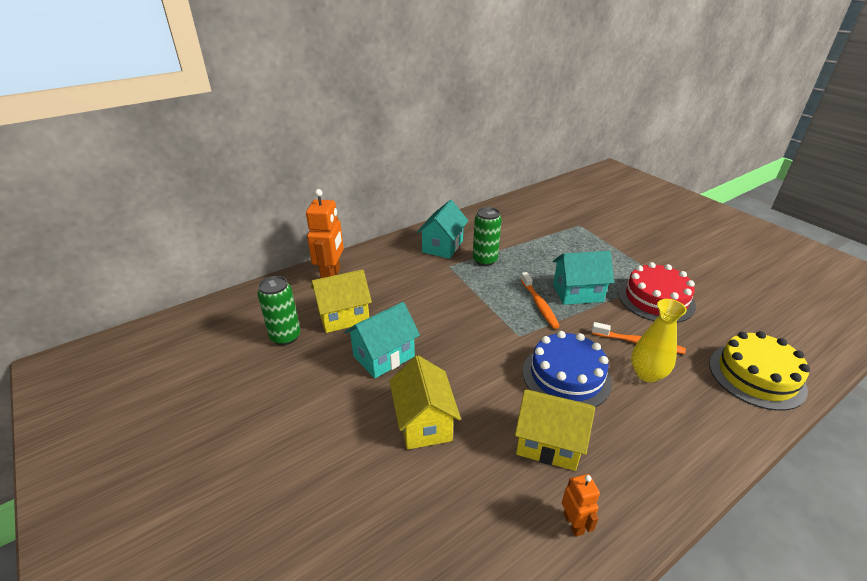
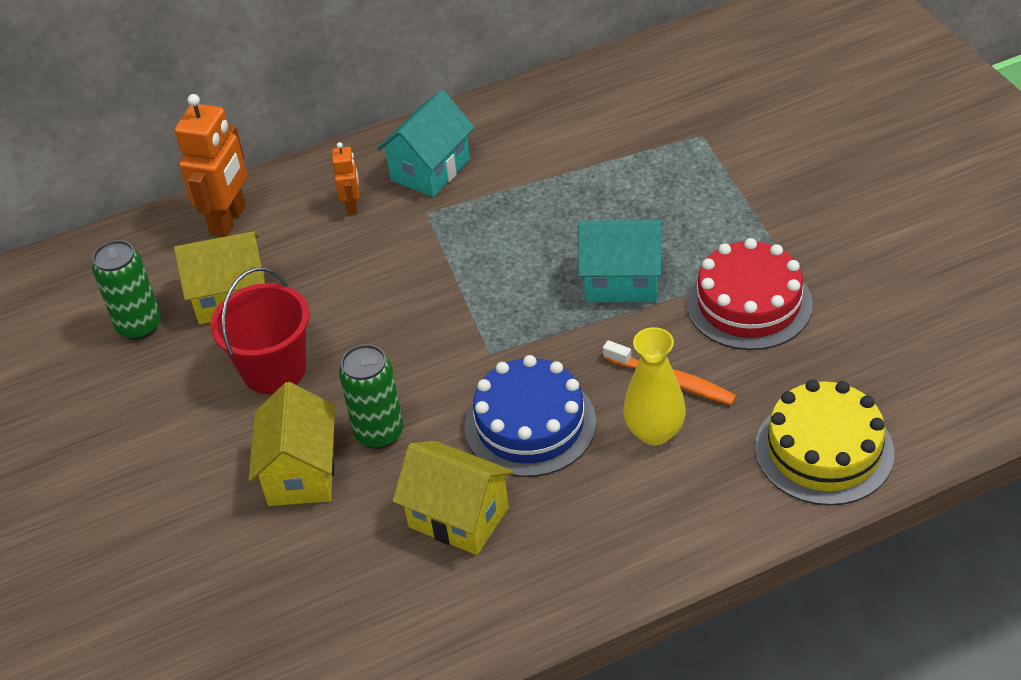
camera: 15 degrees right, 10 degrees up
turquoise house [345,302,420,378] -> red bucket [210,267,309,394]
green can [473,207,502,266] -> green can moved to [339,344,403,449]
orange toothbrush [520,272,560,329] -> none
orange robot [562,474,600,537] -> orange robot moved to [332,142,360,215]

